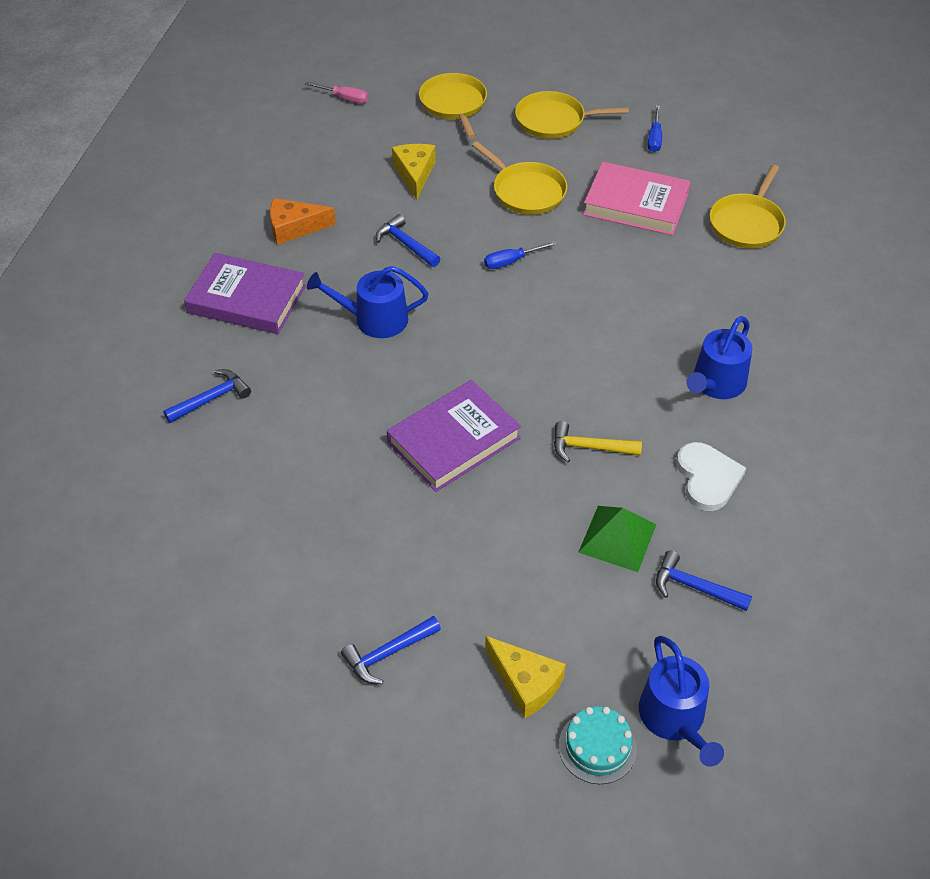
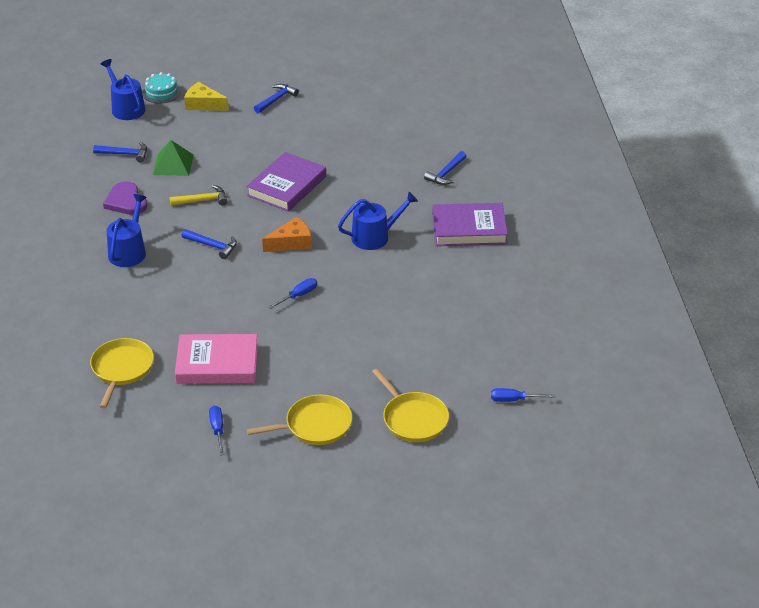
camera: 160 degrees right, 10 degrees down
orange cheese [270,198,336,245] -> orange cheese moved to [262,217,312,252]
pink screwdriver [305,82,368,103] -> blue screwdriver [491,388,556,402]
blue hammer [376,214,440,267] -> blue hammer moved to [182,229,237,259]
yellow cheese [392,144,436,199] -> none
yellow pan [472,141,567,215] -> none
white heart [676,442,746,511] -> purple heart [103,181,147,215]

